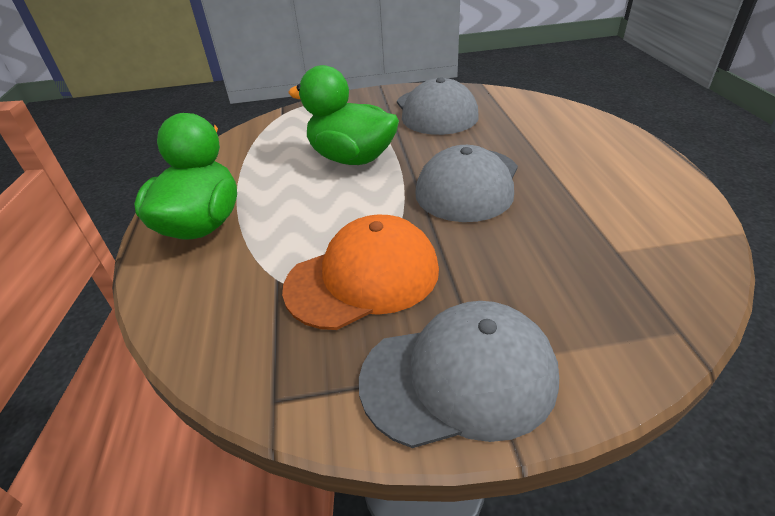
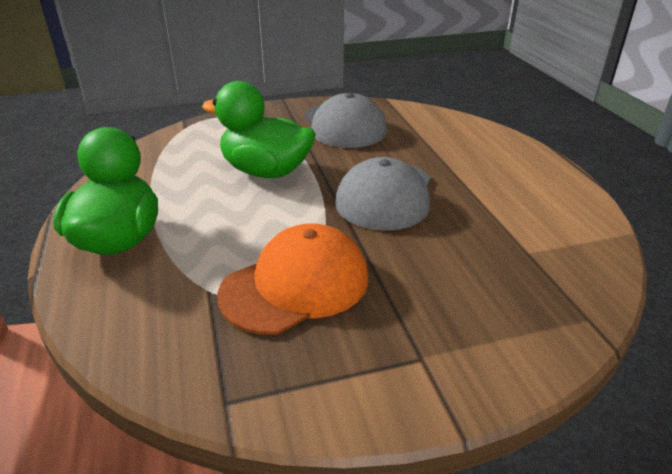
camera: 10 degrees left, 5 degrees down
grey cap [359,301,559,448] -> none

